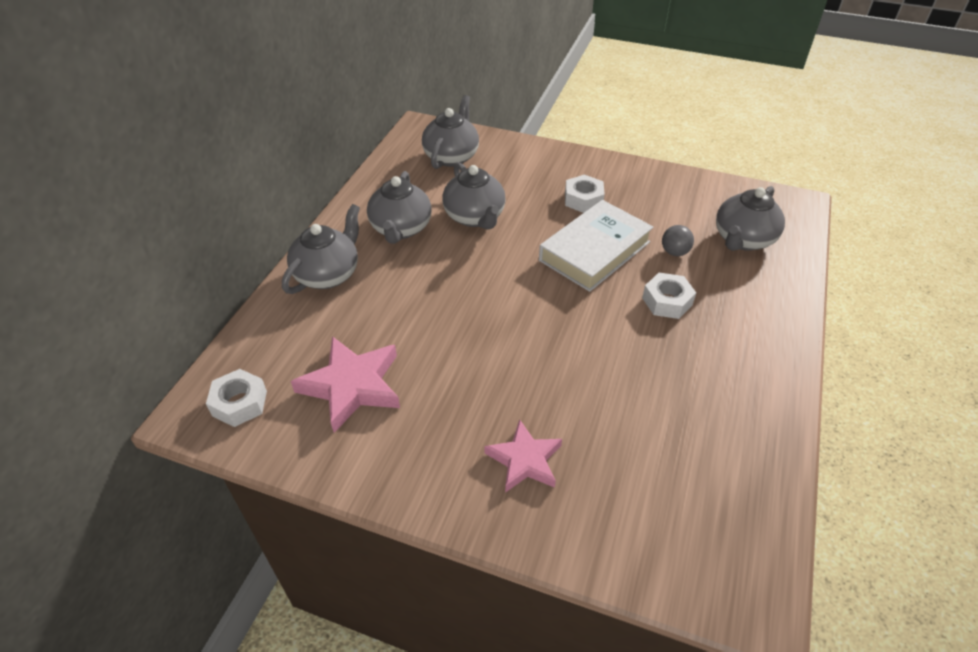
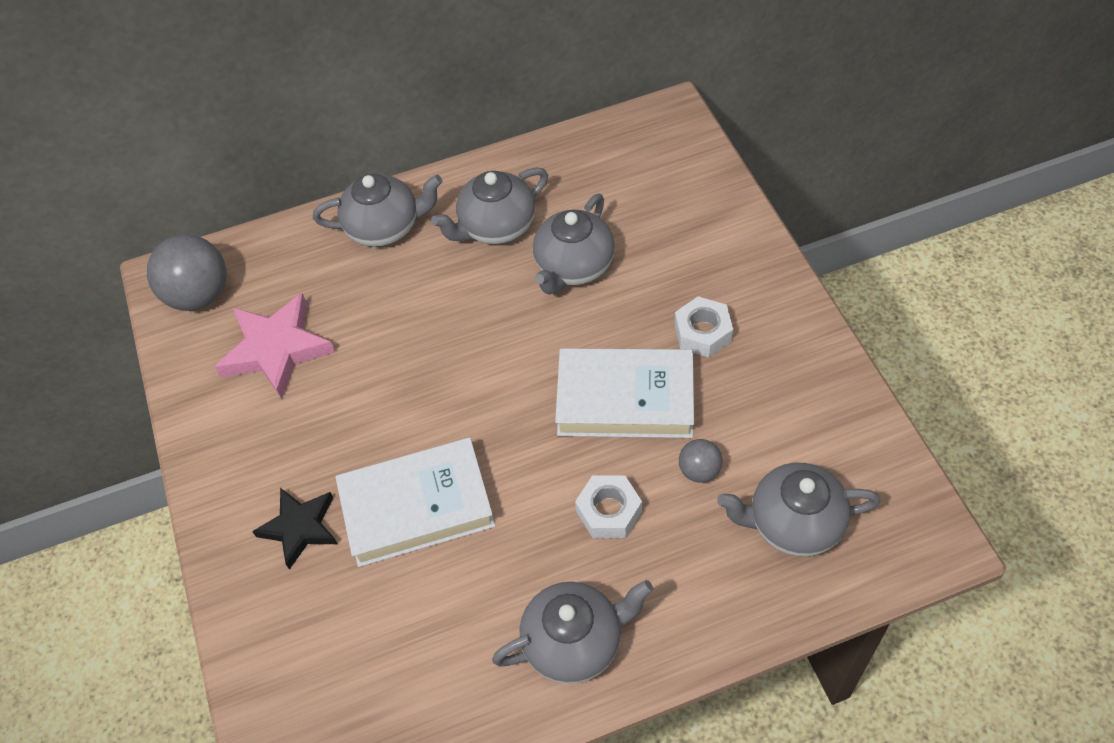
camera: 55 degrees right, 10 degrees up
white nut [206,369,267,427] -> grey ball [147,235,227,311]
grey teapot [422,95,479,169] -> grey teapot moved to [492,580,653,684]
pink star [485,419,562,493] -> black star [252,488,338,570]
none -> white book [335,438,496,567]

